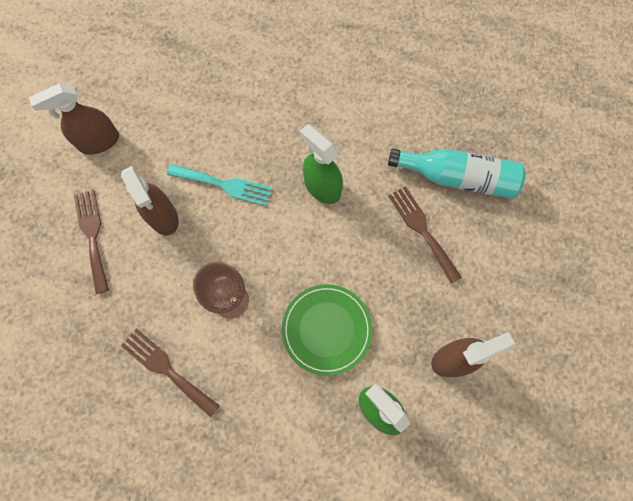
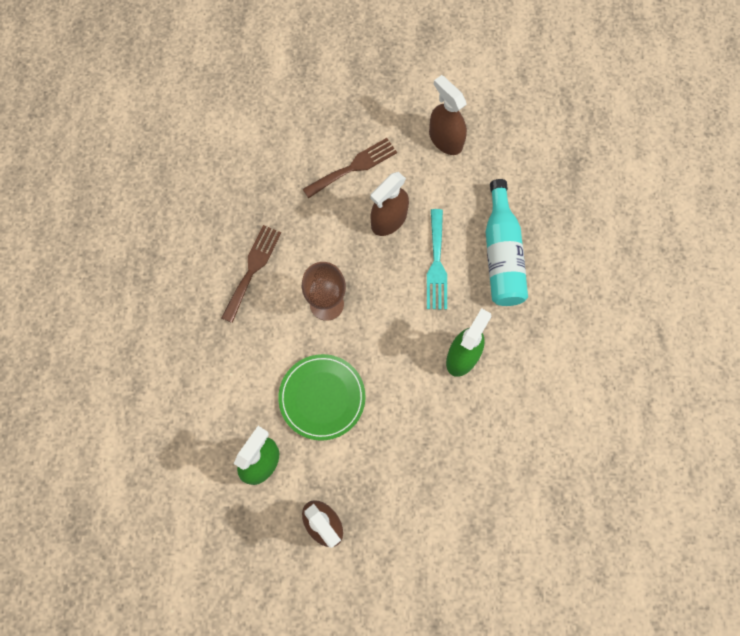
camera: 75 degrees right, 0 degrees up
turquoise bottle [388,148,526,199] -> turquoise bottle moved to [486,179,528,306]
brown fork [388,186,462,284] -> none

